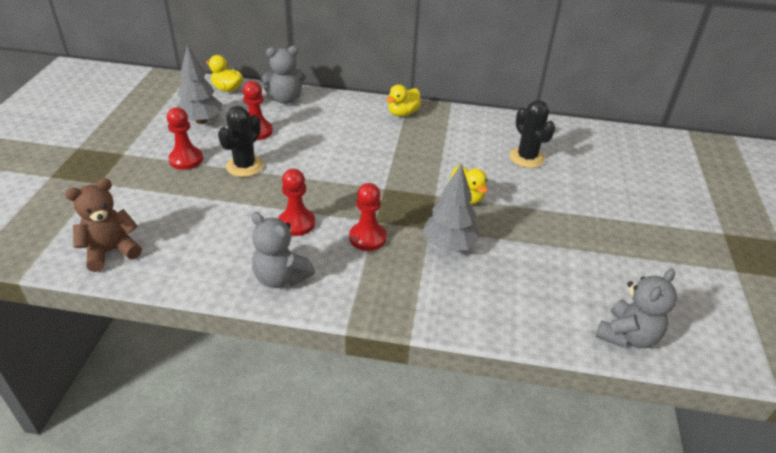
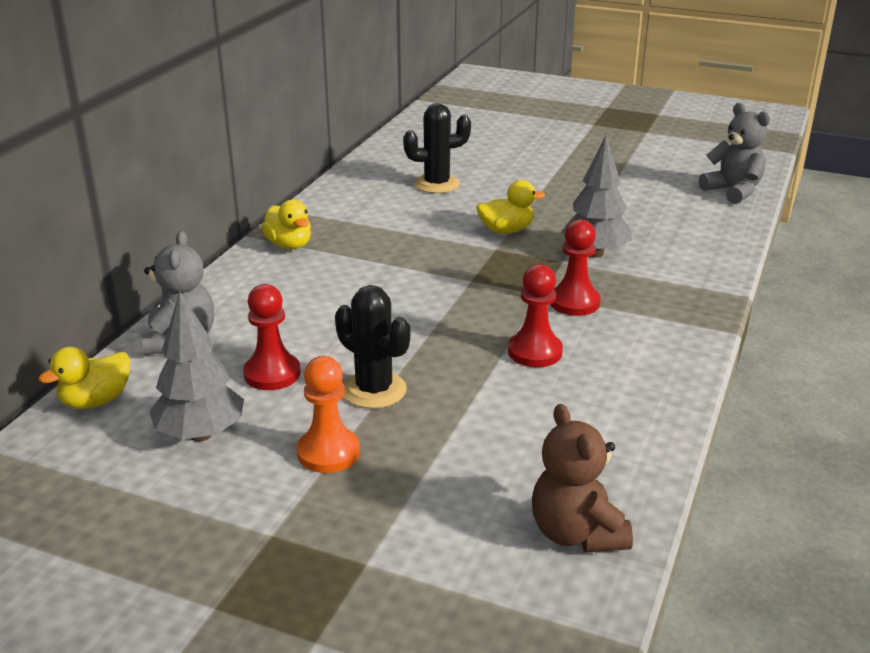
camera: 75 degrees left, 10 degrees down
red pawn [167,107,203,170] -> orange pawn [297,356,360,473]
grey teddy bear [251,212,315,288] -> none

